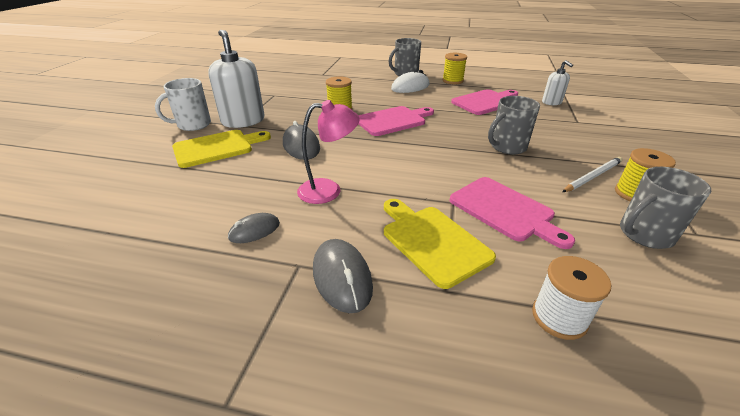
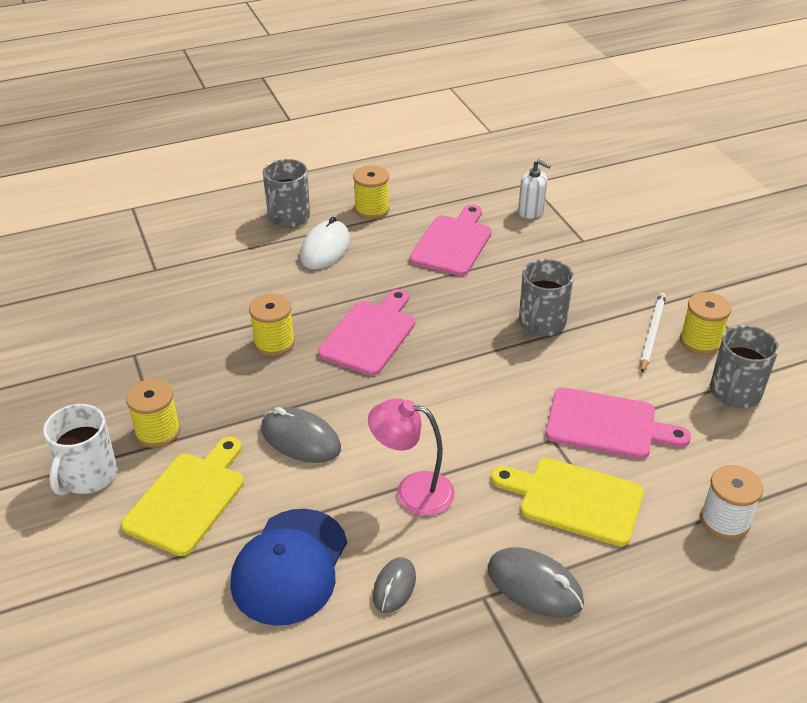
camera: 35 degrees left, 5 degrees up
white soap dispenser [208,30,265,128] -> yellow spool [126,379,180,448]
pink lamp [297,100,360,204] -> pink lamp turned 120 degrees counterclockwise [368,398,455,516]
none -> blue cap [230,509,347,626]

